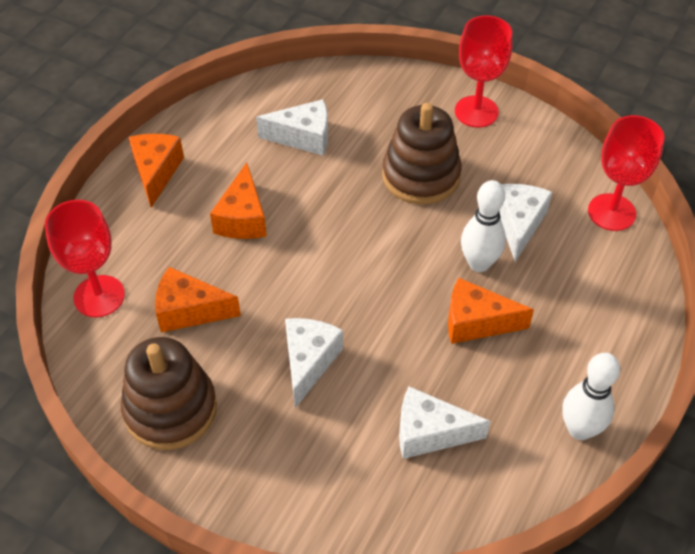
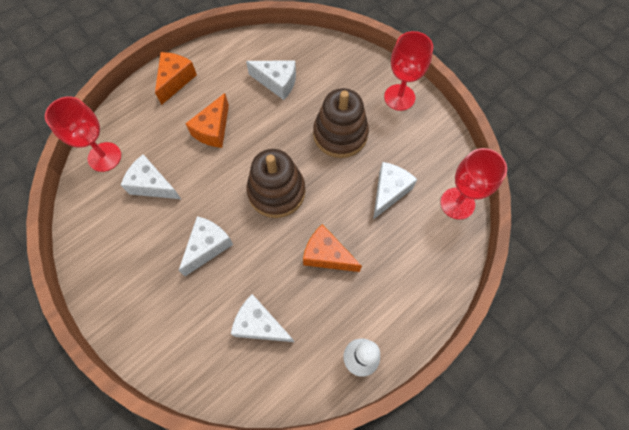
camera: 20 degrees right, 15 degrees up
brown stacking toy [121,337,217,450] -> brown stacking toy moved to [247,149,305,218]
orange cheese [155,267,241,332] -> white cheese [121,154,181,199]
white bowling pin [461,180,506,272] -> none

